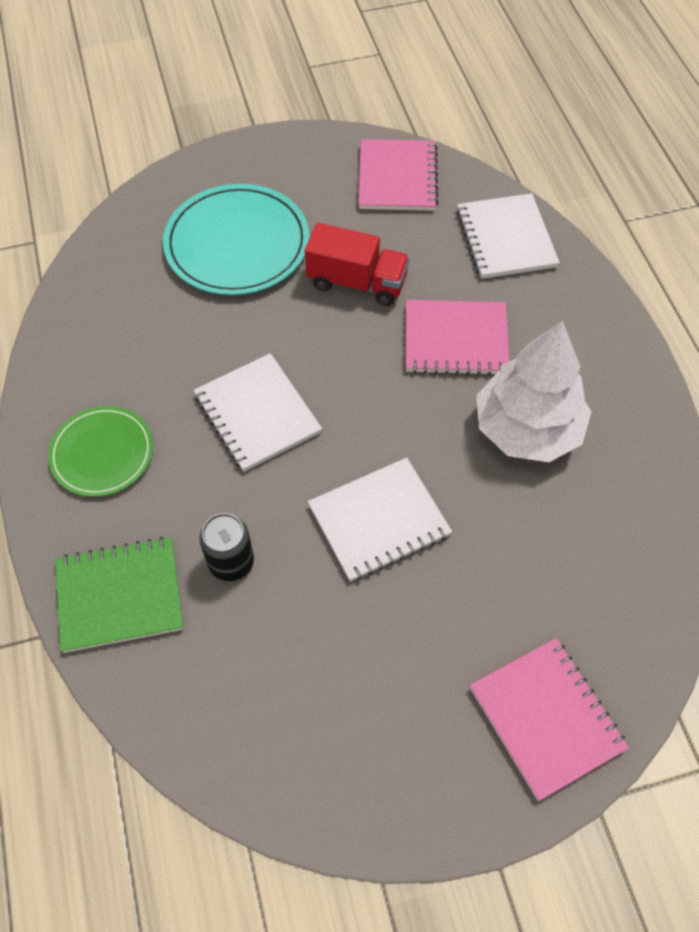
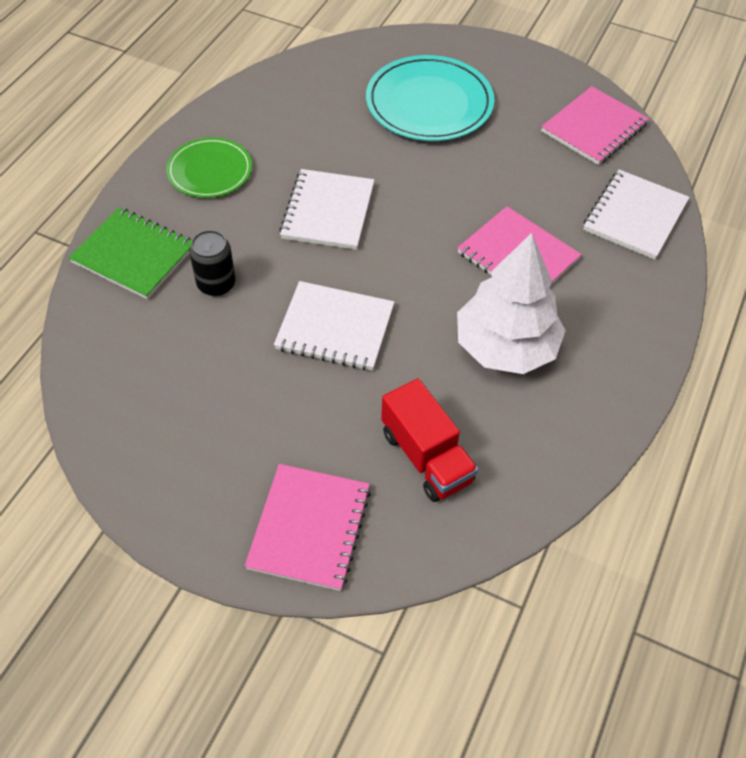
camera: 40 degrees right, 5 degrees down
red truck [305,223,410,306] -> red truck moved to [381,378,478,502]

